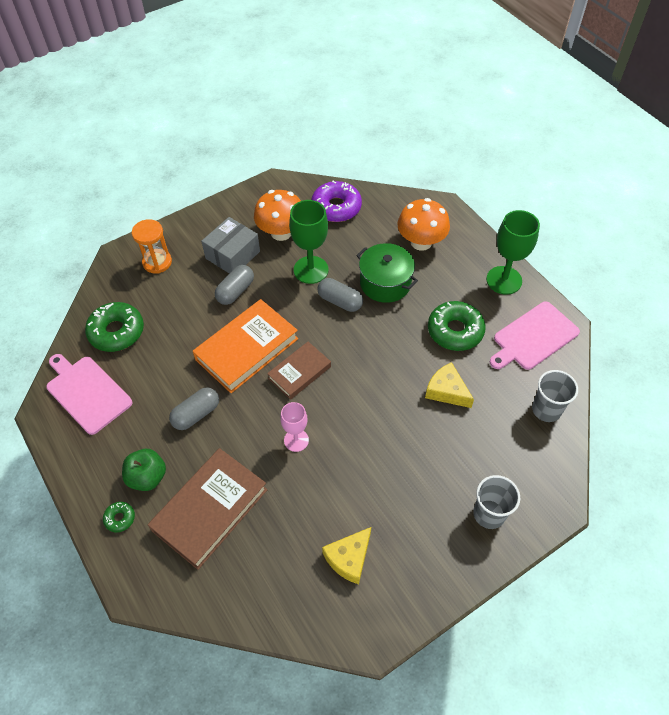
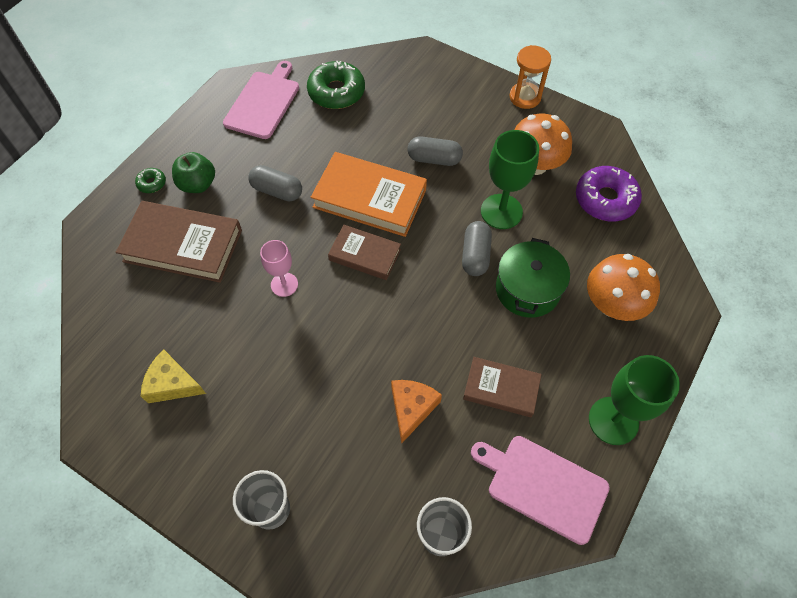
camera: 65 degrees right, 5 degrees up
orange hourglass [132,219,172,274] -> orange hourglass moved to [510,45,551,109]
grey box [201,217,260,274] -> none
yellow cheese [425,362,474,408] -> orange cheese [391,380,442,443]
green donut [428,301,486,351] -> brown book [463,357,542,417]

